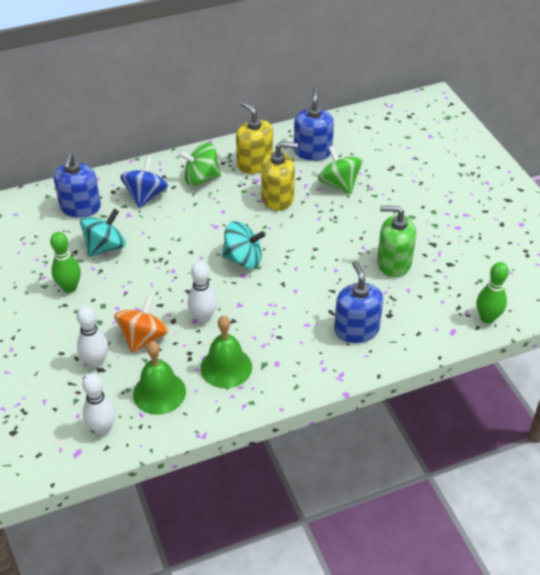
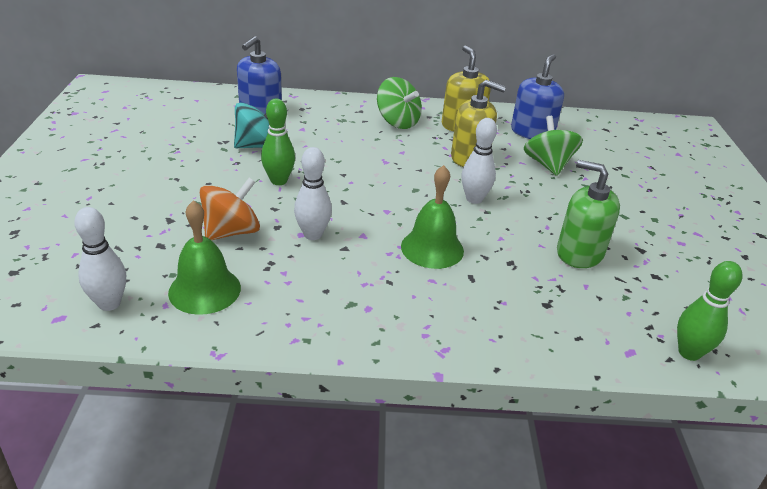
camera: 20 degrees right, 10 degrees down
green bowling pin [50,232,81,293] -> green bowling pin moved to [261,99,295,185]
white bowling pin [77,306,108,368] -> white bowling pin moved to [461,118,497,204]
blue spinning top [120,156,168,208] -> none
green spinning top [178,143,221,186] -> green spinning top turned 150 degrees counterclockwise [377,77,422,129]
green bell [201,316,252,388] -> green bell moved to [401,165,464,269]
turquoise spinning top [222,221,266,269] -> none
blue soap dispenser [334,261,383,343] -> none

